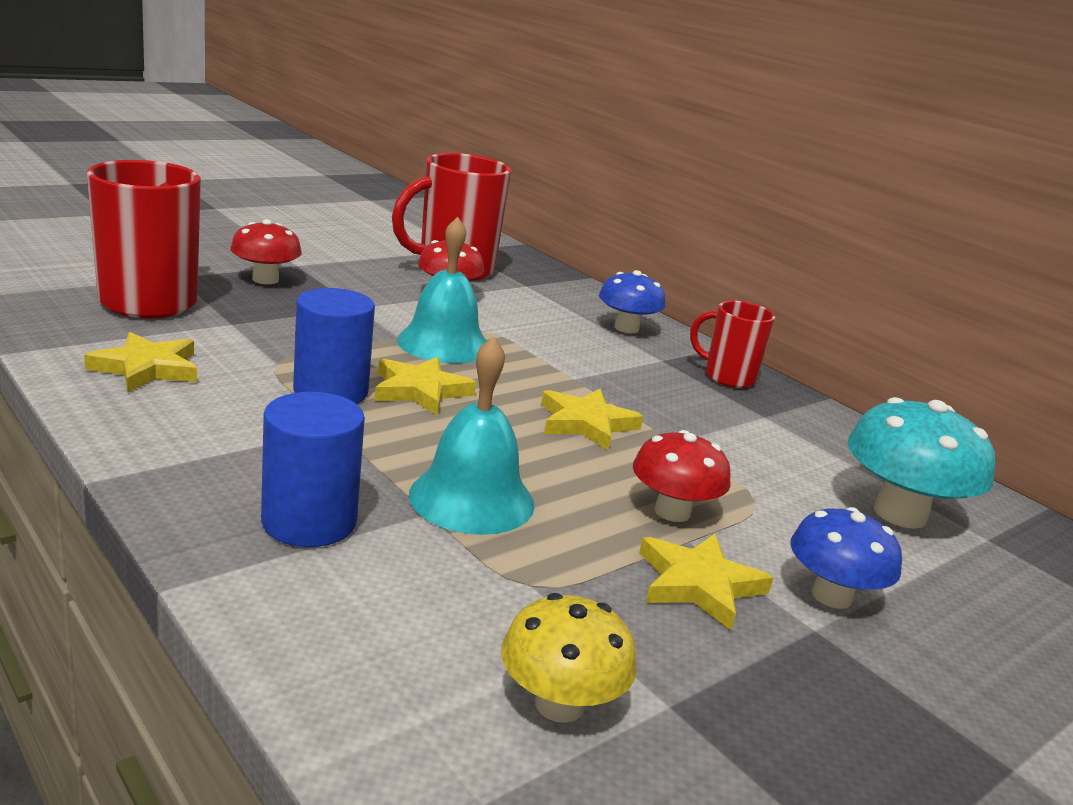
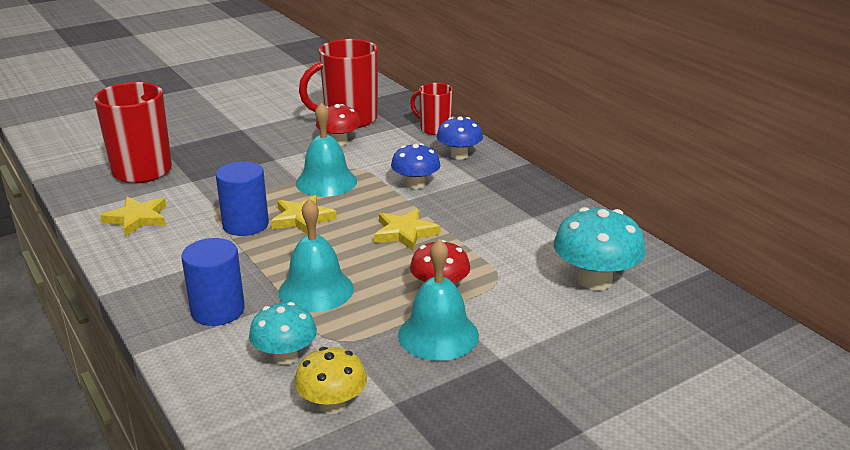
camera: 10 degrees right, 5 degrees up
red mushroom [230,219,302,284] -> none
yellow star [639,534,773,630] -> turquoise bell [398,239,479,361]
red mug [690,301,775,388] -> red mug moved to [410,83,453,135]
blue mushroom [790,507,902,609] -> blue mushroom moved to [391,143,441,189]
none -> turquoise mushroom [249,302,317,365]

